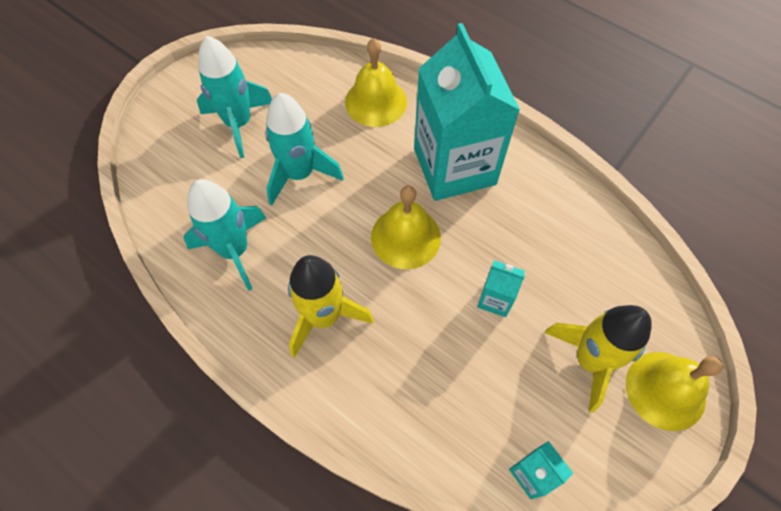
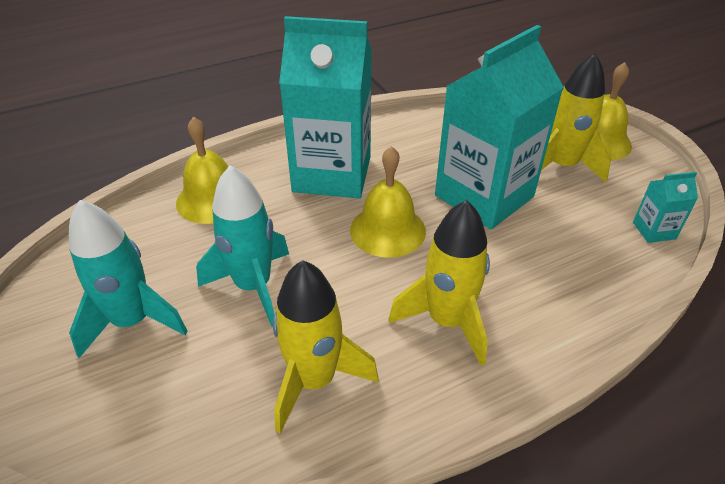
camera: 65 degrees left, 20 degrees down
turquoise rocket [184,179,266,291] -> yellow rocket [273,260,379,433]
turquoise carton [477,260,525,317] -> turquoise carton [435,25,564,229], size x2.45

